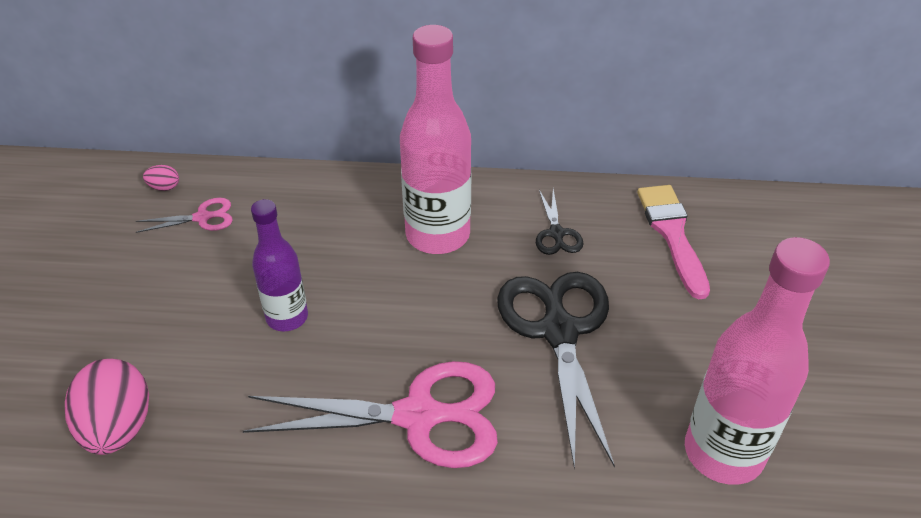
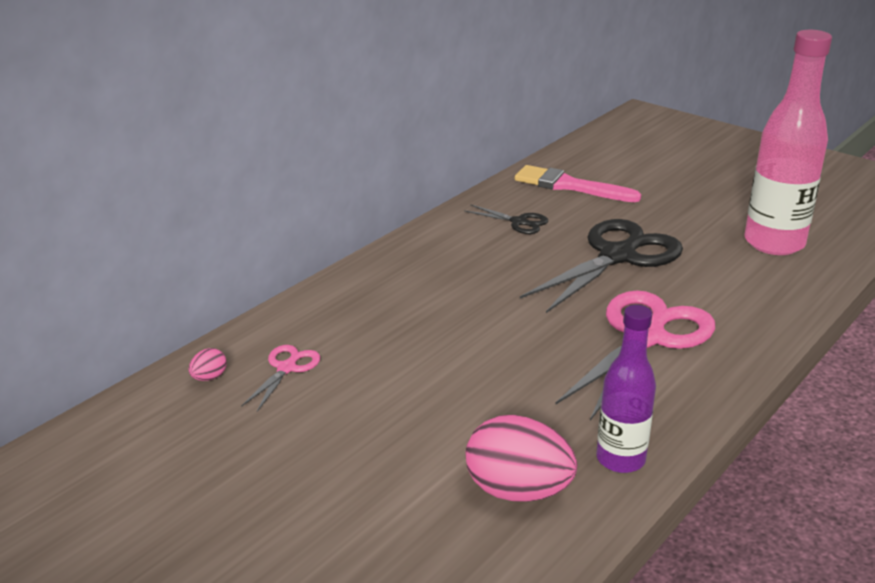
camera: 55 degrees left, 15 degrees down
purple bottle [251,199,308,331] -> purple bottle moved to [596,305,656,473]
pink bottle [400,25,472,254] -> none
black scissors [497,272,615,470] -> black scissors turned 105 degrees clockwise [520,219,683,313]

